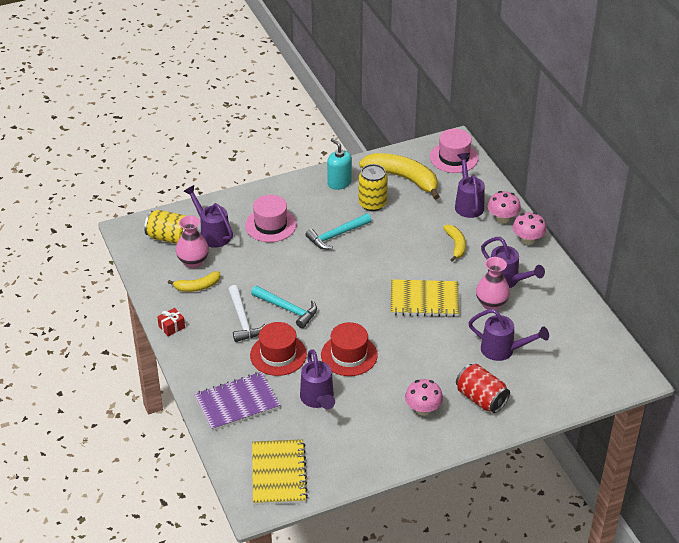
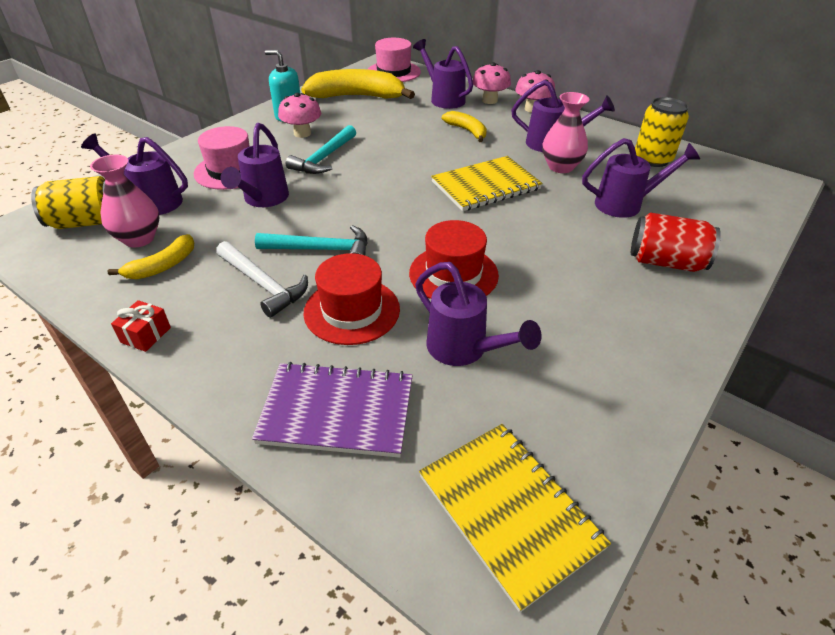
camera: 30 degrees left, 0 degrees up
purple notebook [194,372,280,431] -> purple notebook turned 60 degrees clockwise [252,362,413,458]
yellow can [358,164,388,211] -> yellow can moved to [635,97,689,167]
pink mushroom [405,379,443,416] -> pink mushroom moved to [278,93,321,138]
none -> purple watering can [221,123,289,207]

